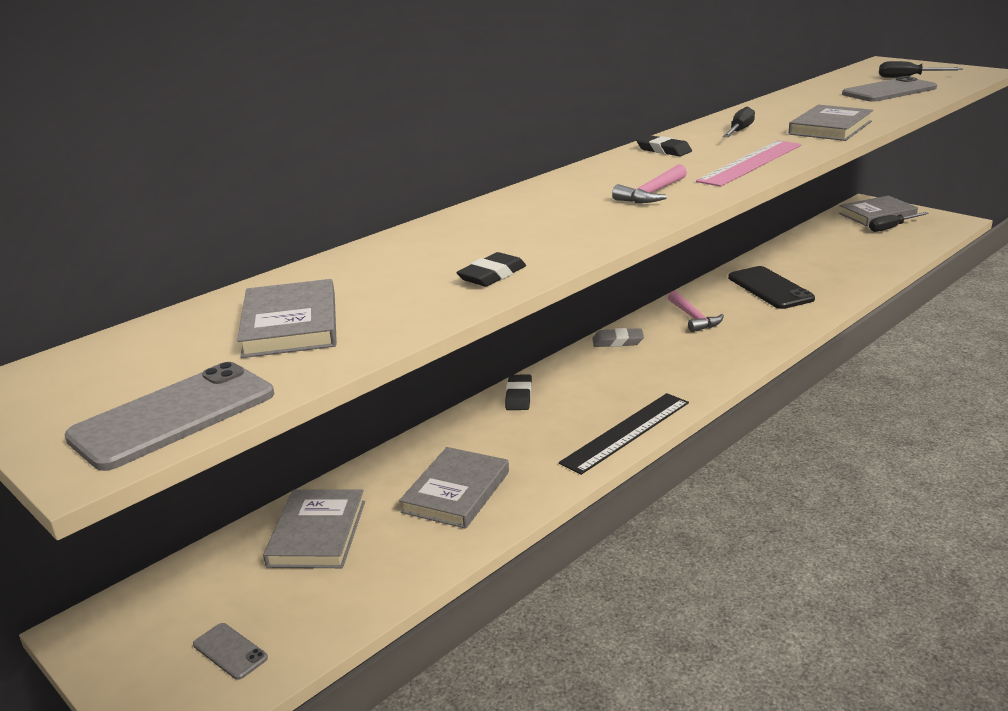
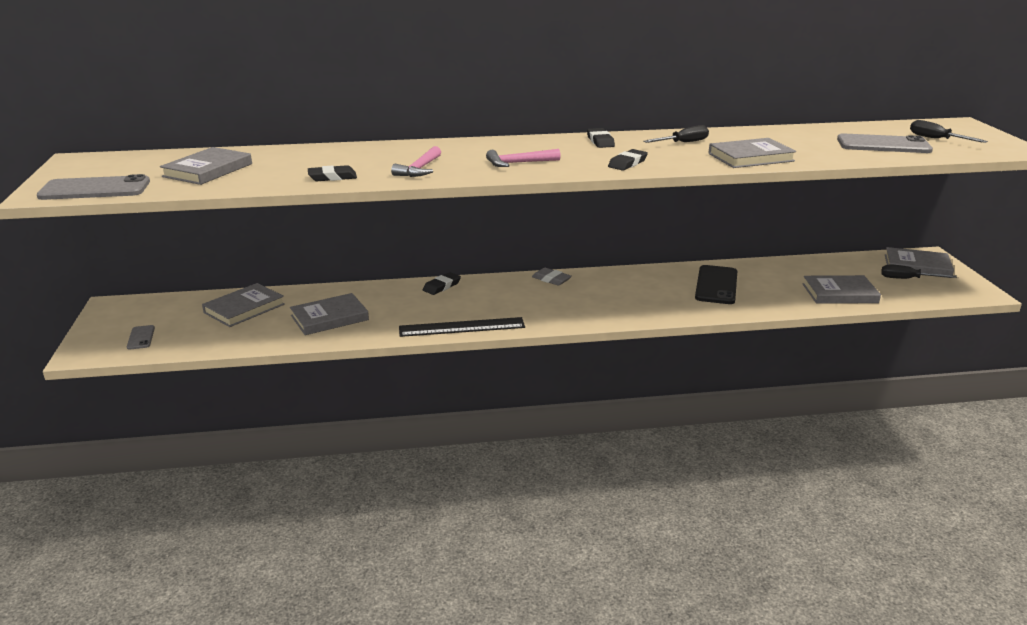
camera: 35 degrees right, 0 degrees up
pink hammer [668,291,724,332] -> pink hammer moved to [391,146,441,177]
pink ruler [696,140,801,187] -> black eraser [608,149,648,171]
none -> grey book [802,275,881,304]

